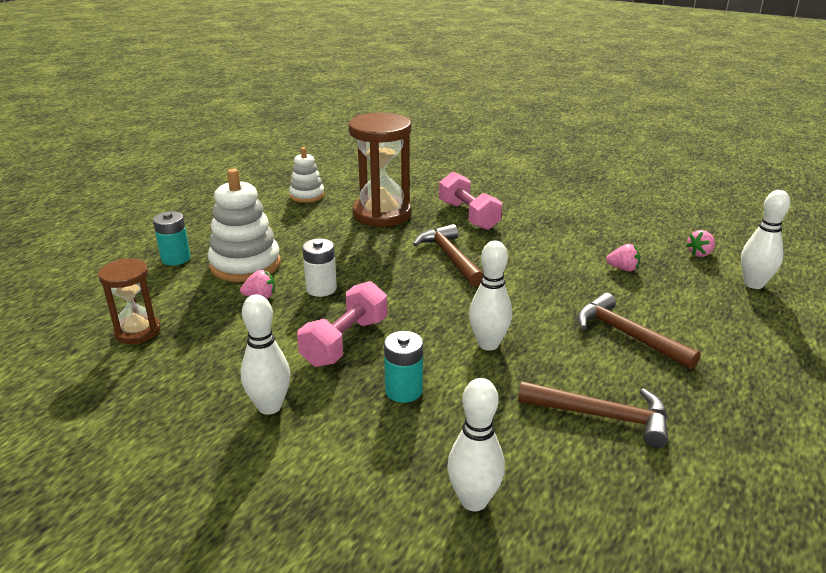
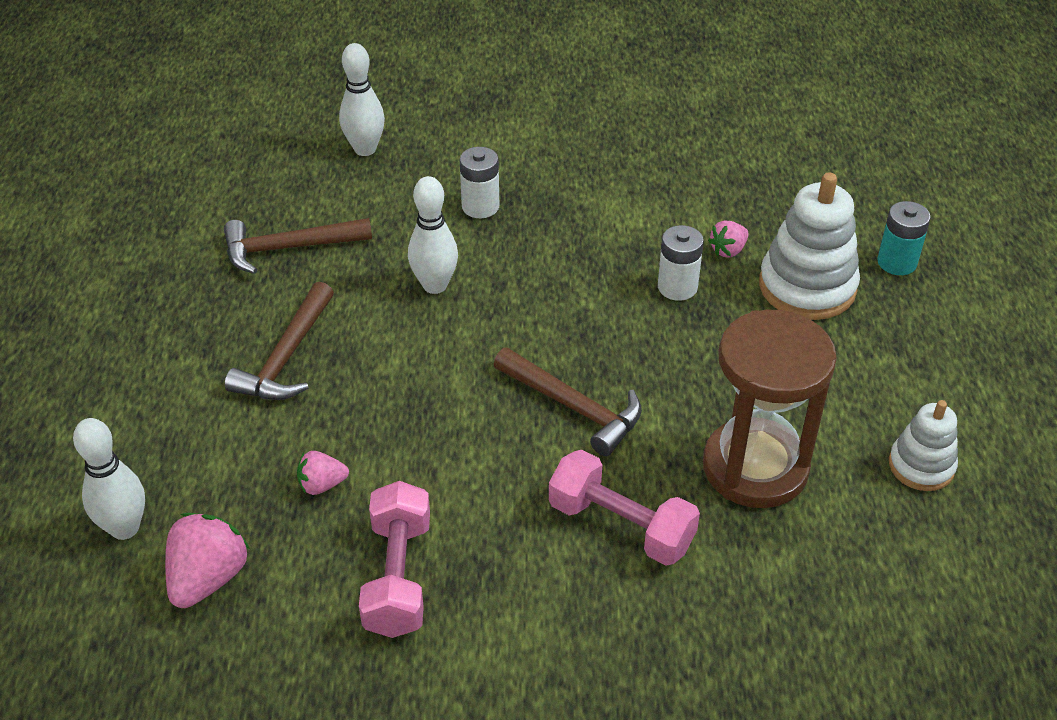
camera: 150 degrees right, 15 degrees up
brown hourglass [98,259,161,344] -> none
white bowling pin [241,294,290,415] -> none
pink dumbbell [297,281,387,367] -> pink dumbbell moved to [359,481,430,638]
turquoise battery [384,331,423,403] -> white battery [460,147,499,218]
brown hammer [577,293,701,369] -> brown hammer turned 90 degrees clockwise [225,282,334,400]
pink strawberry [686,230,715,257] -> pink strawberry [165,513,250,608], size x1.73

